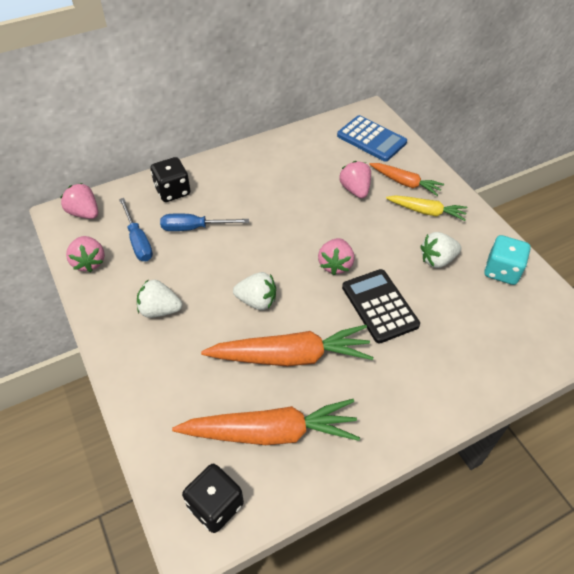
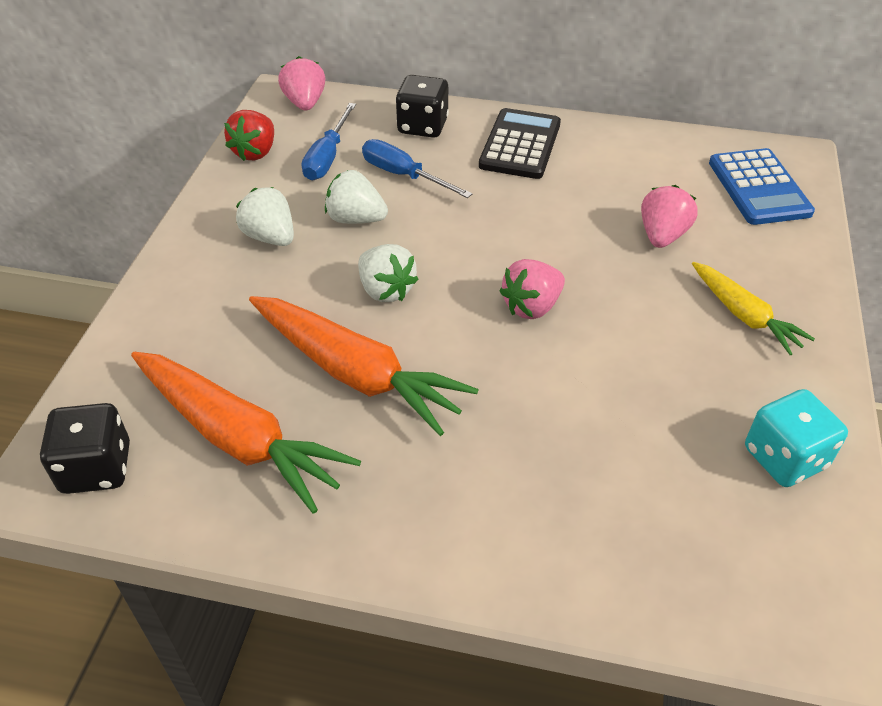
camera: 40 degrees right, 5 degrees down
pink strawberry [66,236,105,272] -> red strawberry [224,110,274,161]
black calculator [342,269,420,344] -> black calculator moved to [479,108,561,179]
orange carrot [369,163,444,196] -> none
white strawberry [420,232,462,268] -> white strawberry moved to [325,170,388,224]

